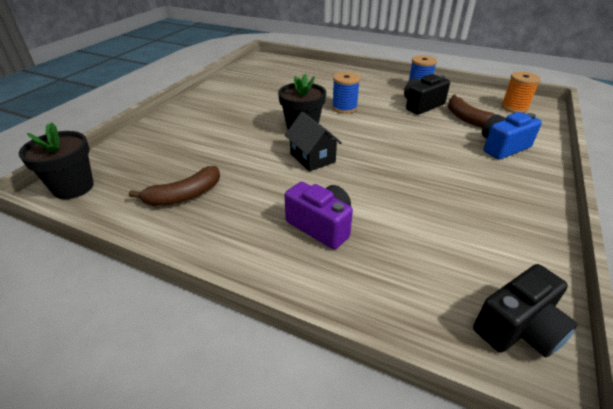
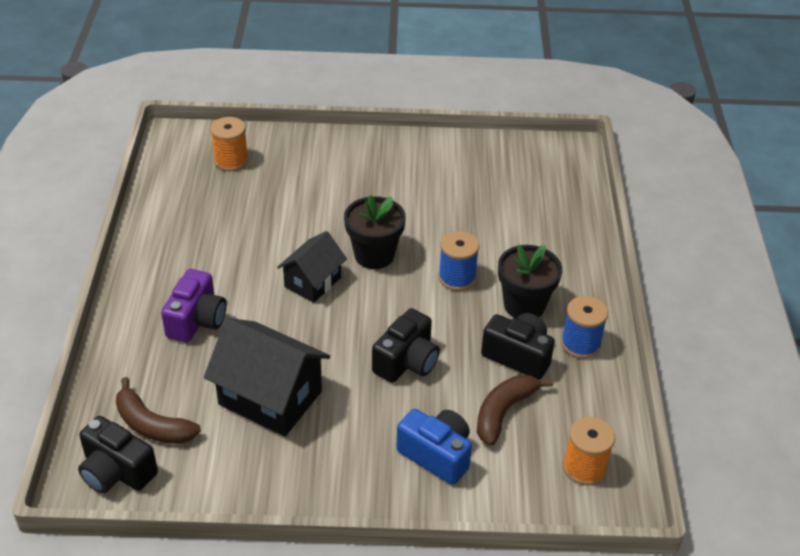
camera: 65 degrees right, 5 degrees up
black flower pot [19,122,94,199] -> black flower pot moved to [498,245,562,318]
brown banana [129,166,220,206] -> brown banana moved to [116,377,201,444]
none -> black house [204,318,330,436]
none -> orange spool [210,117,248,171]
none -> black camera [372,308,440,383]

